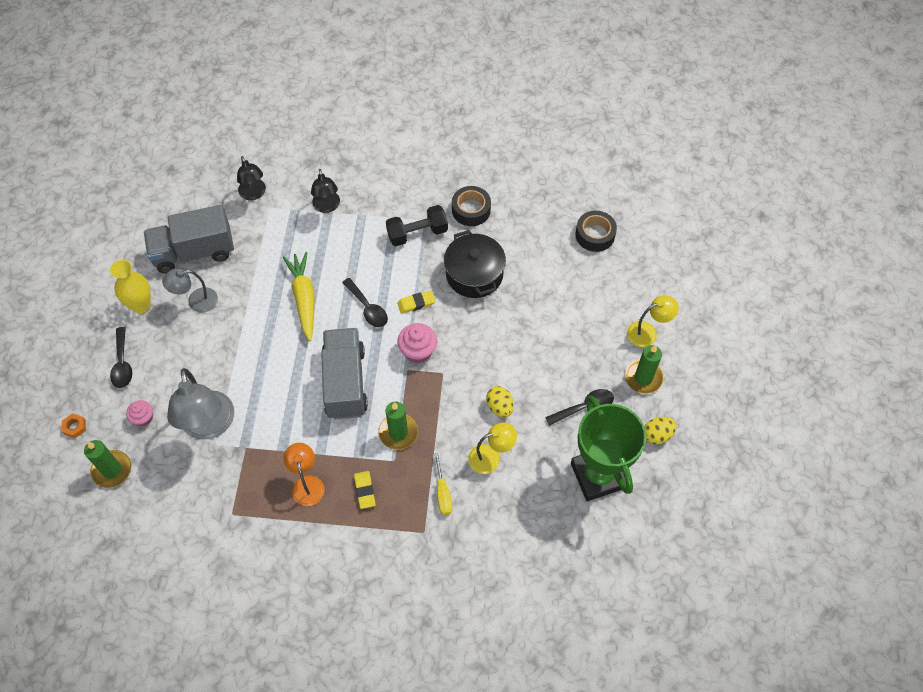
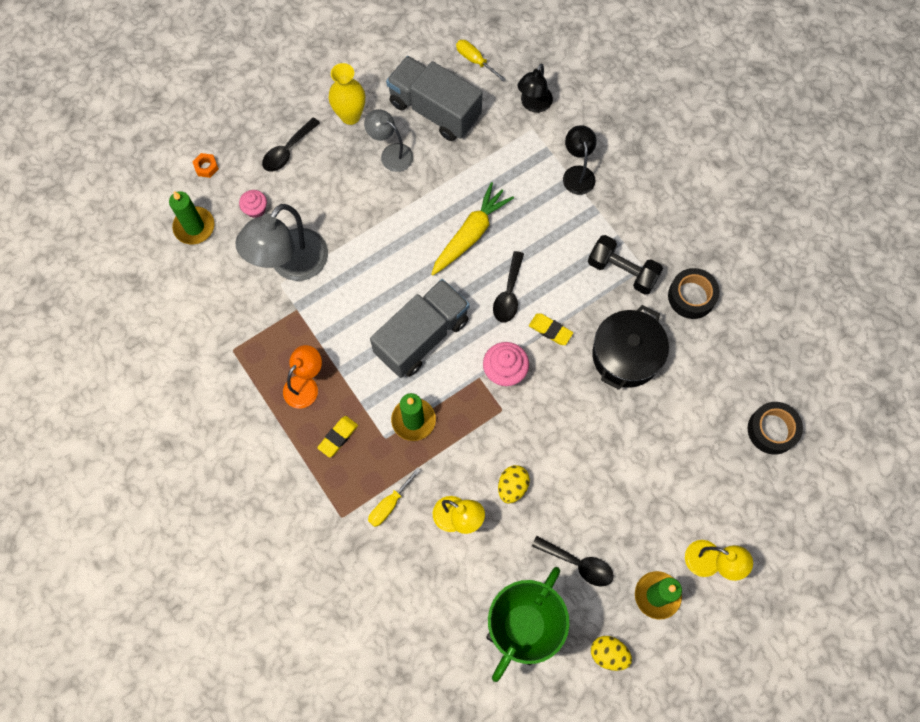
camera: 50 degrees right, 10 degrees up
black lamp [311,169,340,213] -> black lamp turned 135 degrees clockwise [563,125,597,195]
none -> yellow screwdriver [456,40,506,81]

